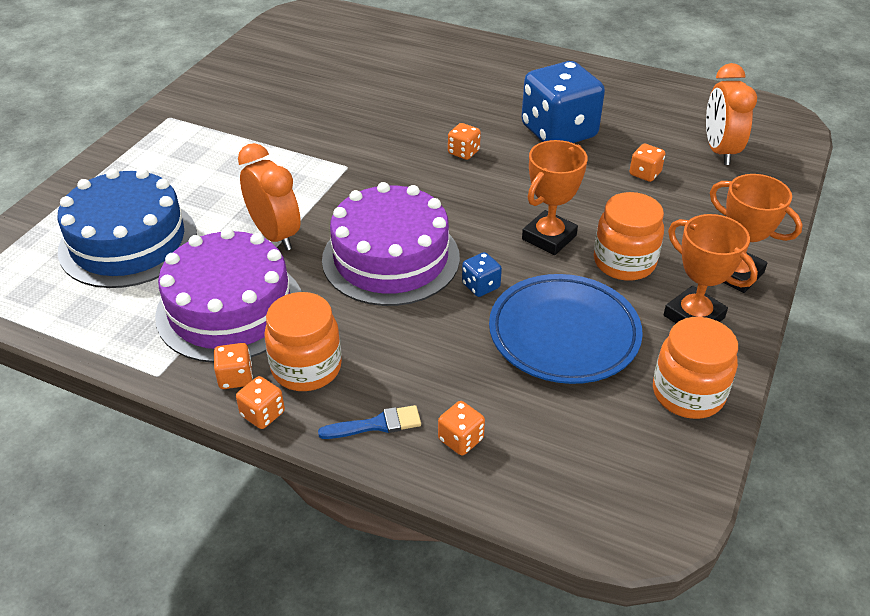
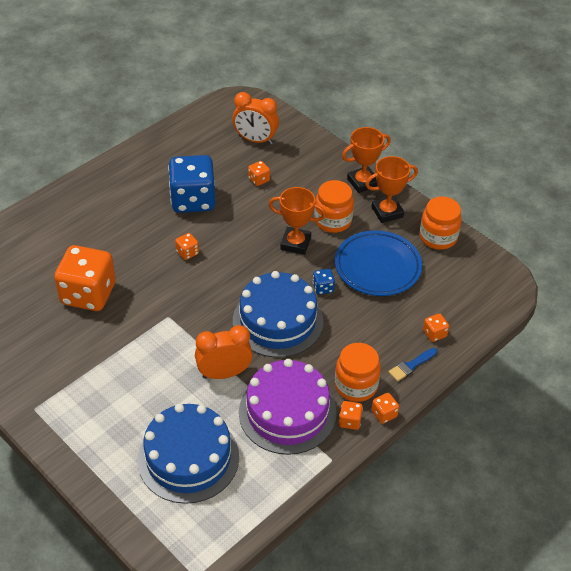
camera: 70 degrees left, 5 degrees up
blue brush [318,405,421,439] -> blue brush turned 135 degrees counterclockwise [389,348,437,381]
purple cake [322,182,460,306] -> blue cake [233,271,323,358]
orange trophy [522,140,588,255] -> orange trophy turned 45 degrees counterclockwise [268,187,326,255]
none -> orange dice [54,245,116,311]

